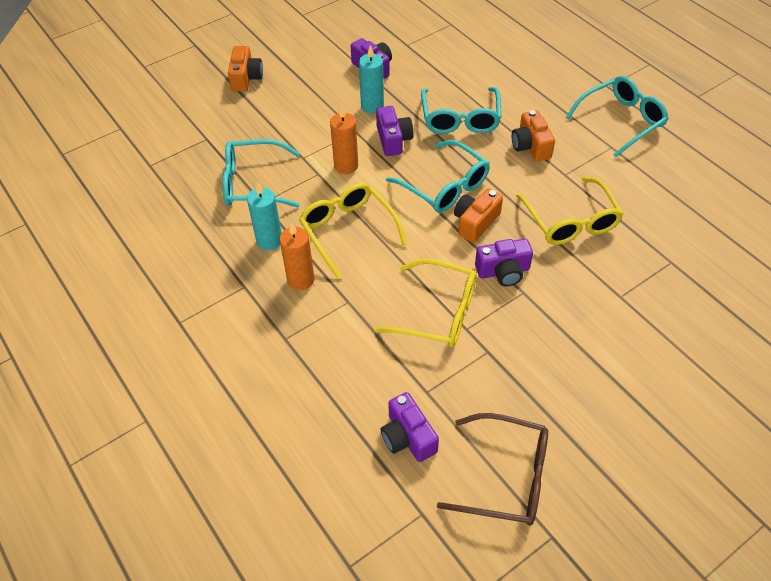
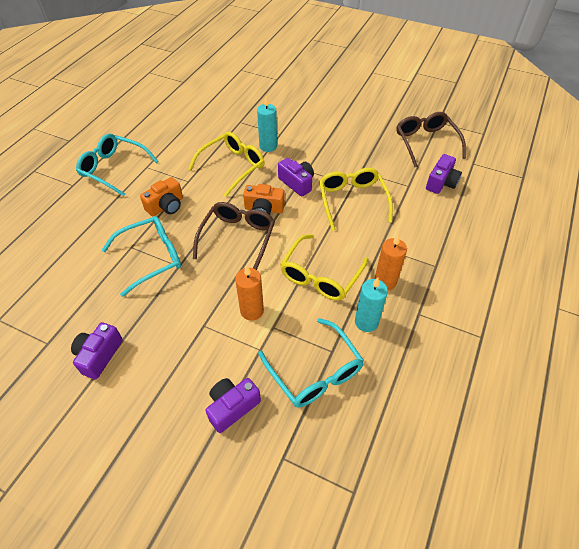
camera: 120 degrees left, 0 degrees up
orange camera [228,46,263,91] -> none
turquoise candle [359,45,384,114] -> turquoise candle moved to [257,96,277,152]
purple camera [376,106,414,156] -> purple camera moved to [205,378,261,433]
turquoise glasses [386,140,490,213] -> brown glasses [193,202,275,270]

